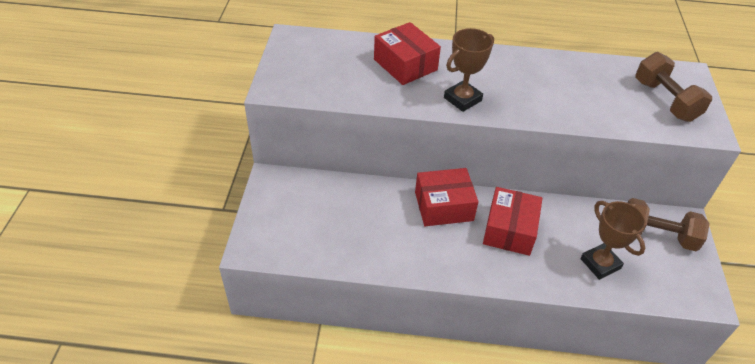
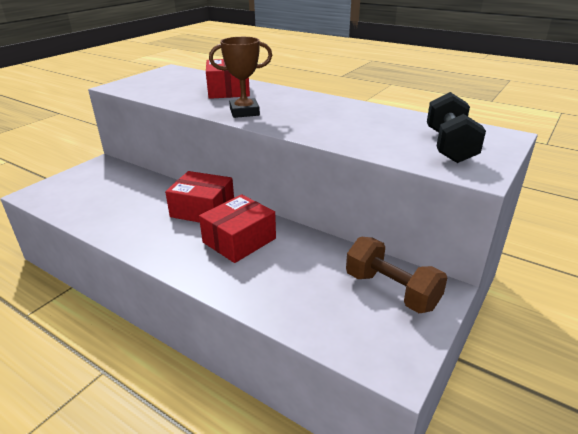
camera: 30 degrees right, 15 degrees down
brown trophy [581,201,646,280] -> none
brown dumbbell [635,52,712,122] -> black dumbbell [427,92,486,163]

